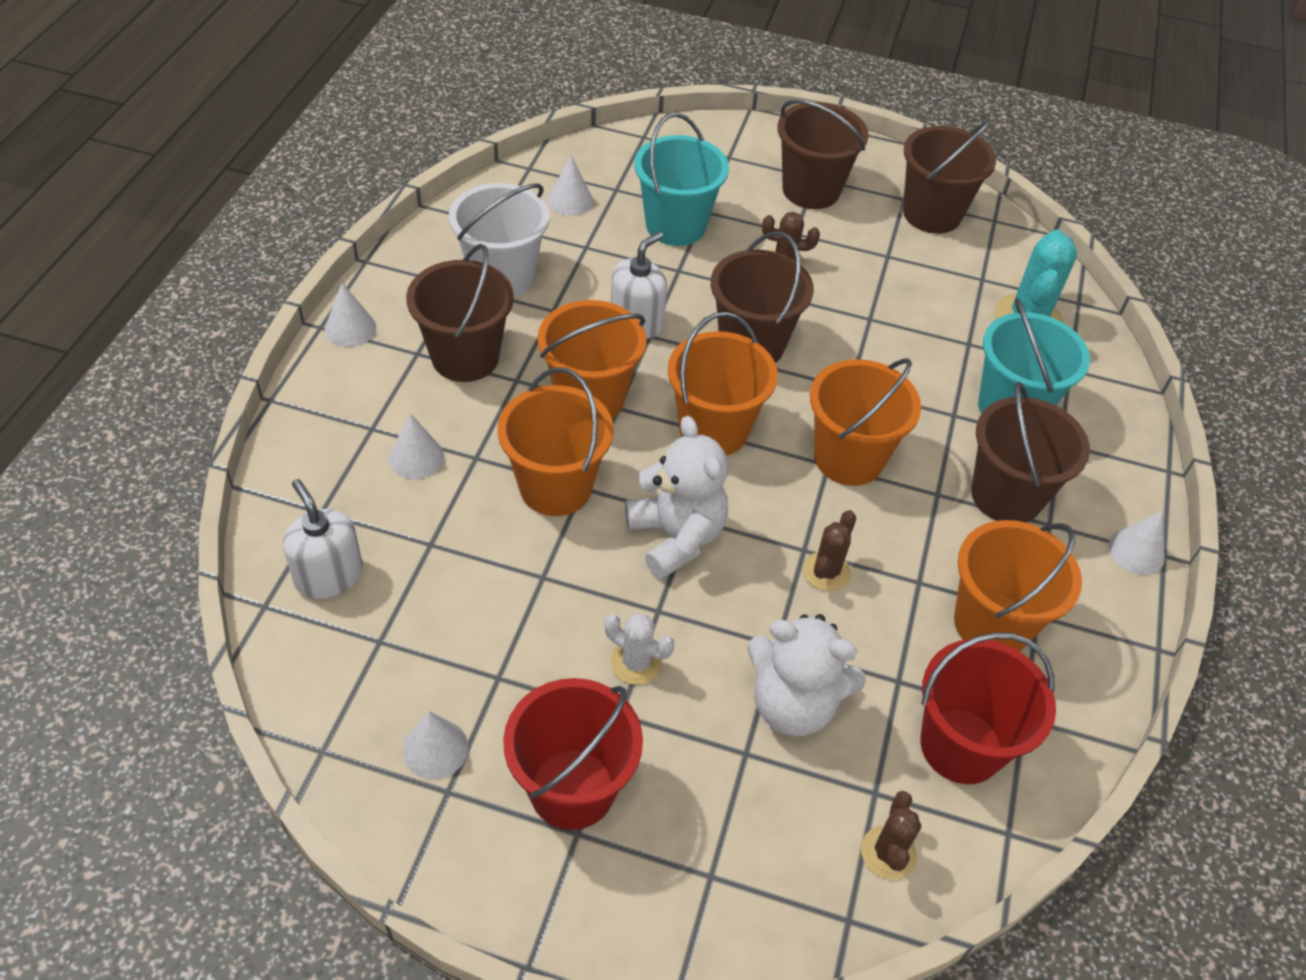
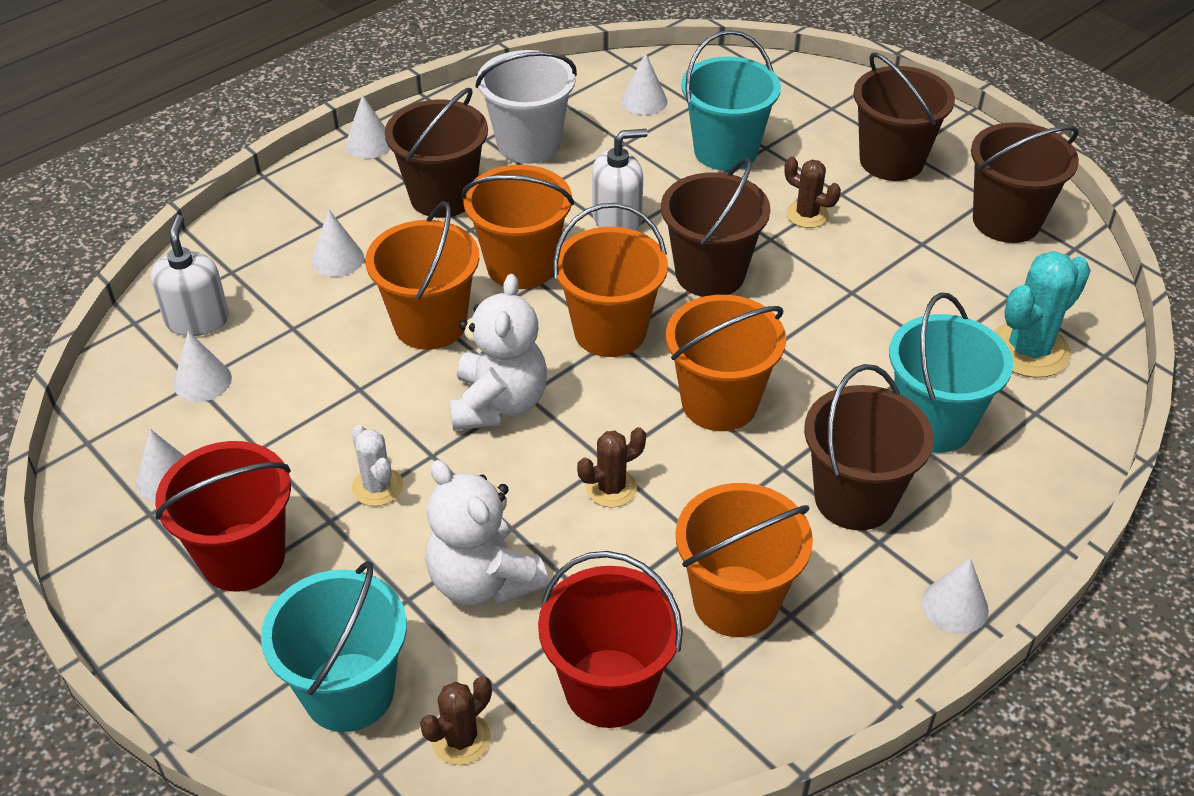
camera: 35 degrees right, 5 degrees down
none -> white cone [174,331,232,402]
none -> turquoise bucket [261,561,407,732]

